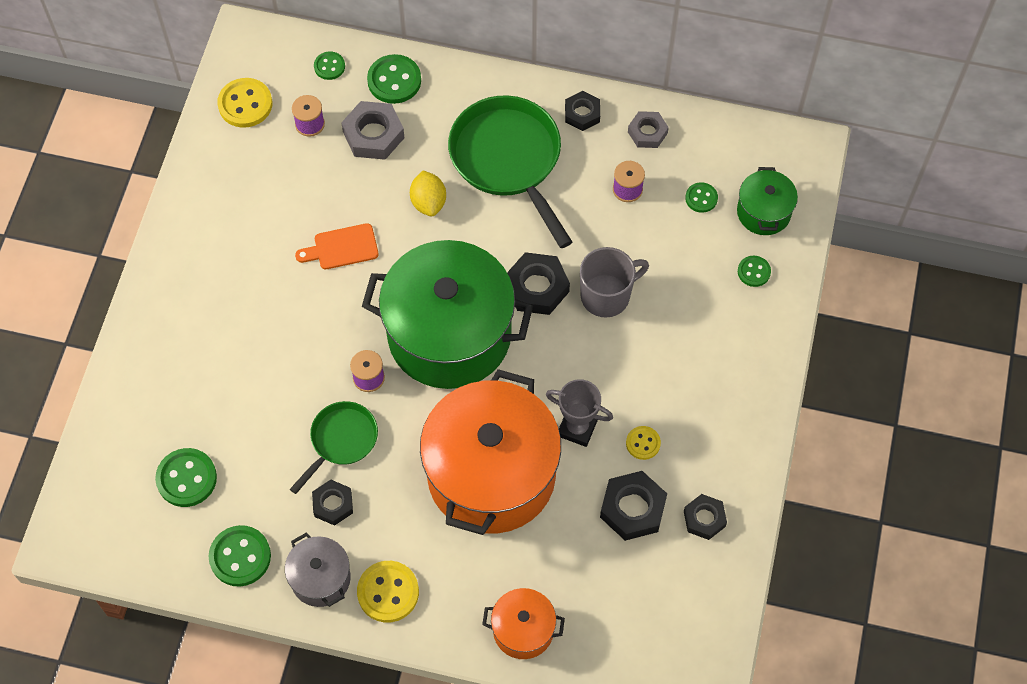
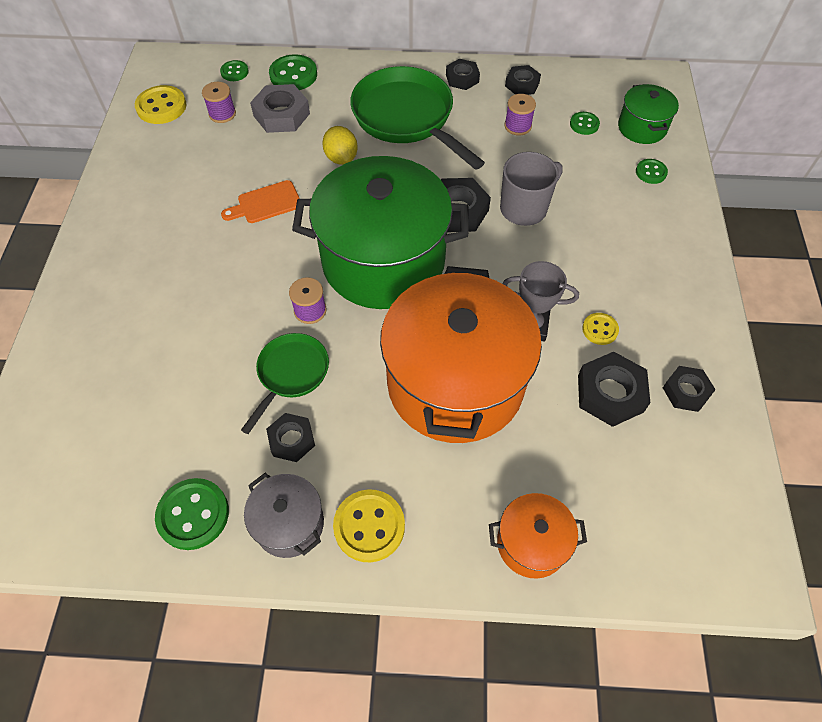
camera: 10 degrees left, 5 degrees down
green button [155,448,217,507] -> none
grey nut [628,111,669,148] -> black nut [505,65,541,95]

